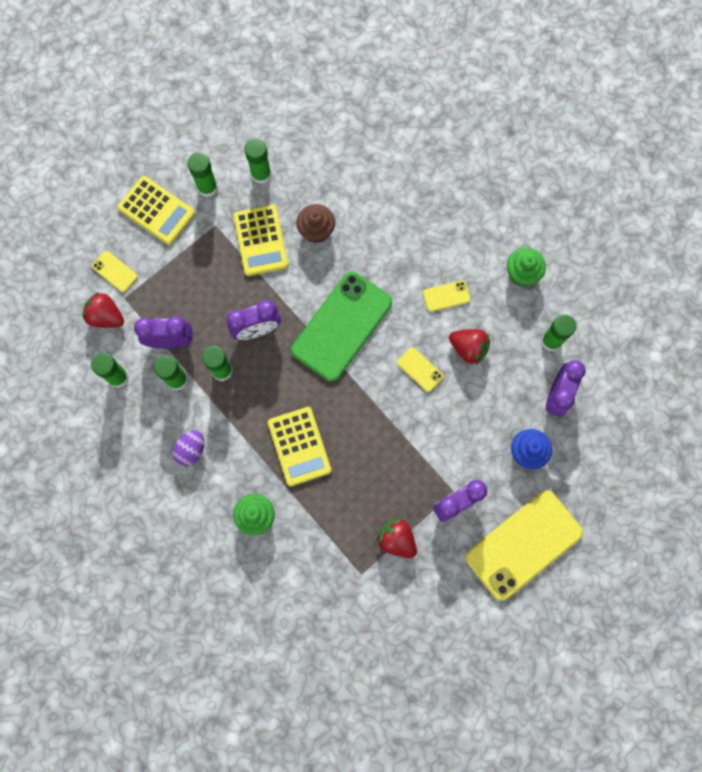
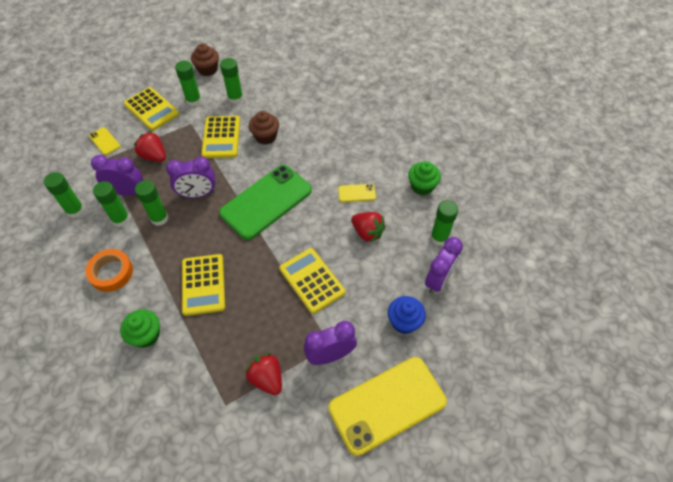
camera: 10 degrees right, 20 degrees down
red strawberry [82,292,124,328] -> red strawberry moved to [134,131,166,162]
purple egg [173,430,204,466] -> orange tape [85,249,133,292]
yellow phone [397,347,443,392] -> none
none -> brown cupcake [191,43,219,76]
none -> yellow calculator [279,248,346,314]

